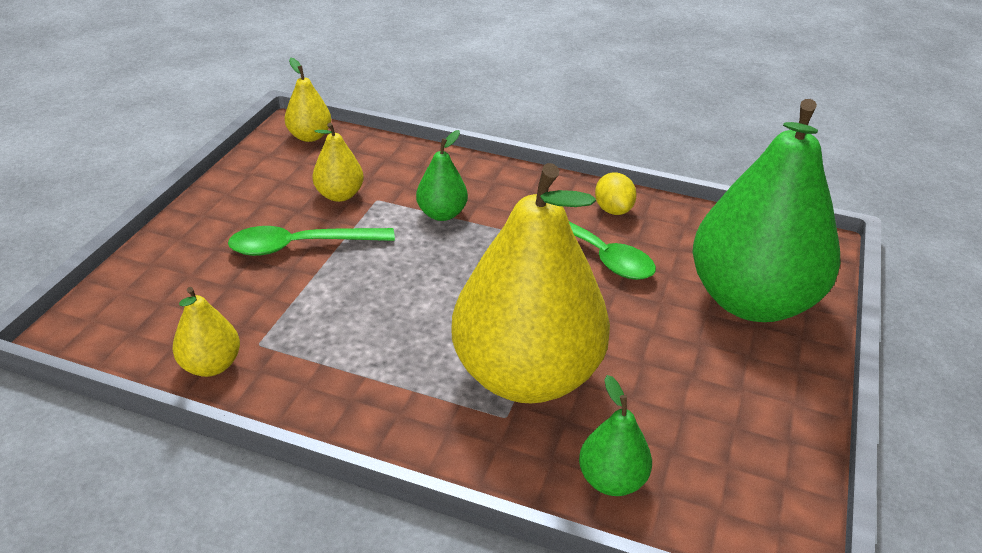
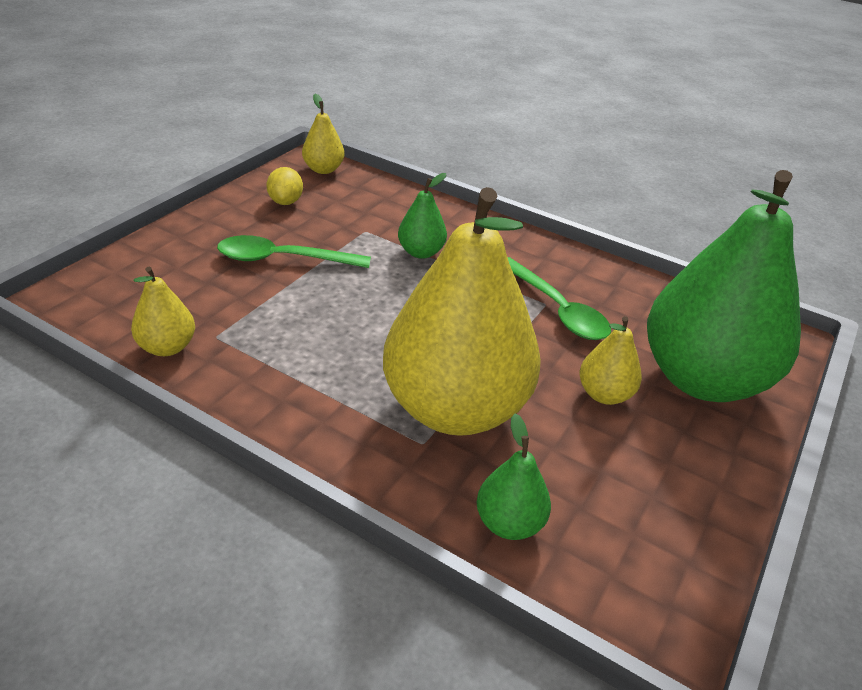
camera: 10 degrees right, 0 degrees up
yellow pear [312,123,364,202] -> yellow pear moved to [580,316,642,405]
yellow lemon [595,172,637,215] -> yellow lemon moved to [266,167,303,205]

